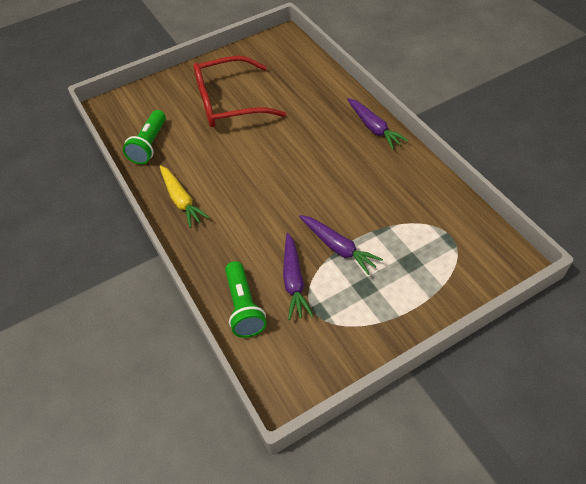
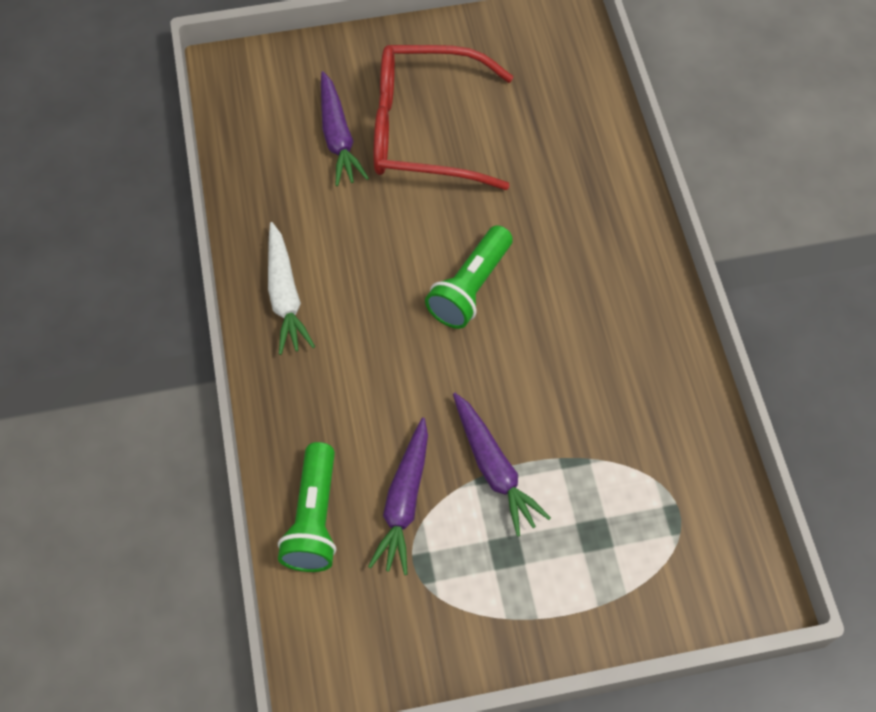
camera: 15 degrees right, 10 degrees up
green flashlight [123,110,166,164] -> green flashlight moved to [425,225,513,329]
yellow carrot [160,165,210,228] -> white carrot [268,222,315,355]
purple carrot [347,98,408,149] -> purple carrot moved to [321,71,369,186]

